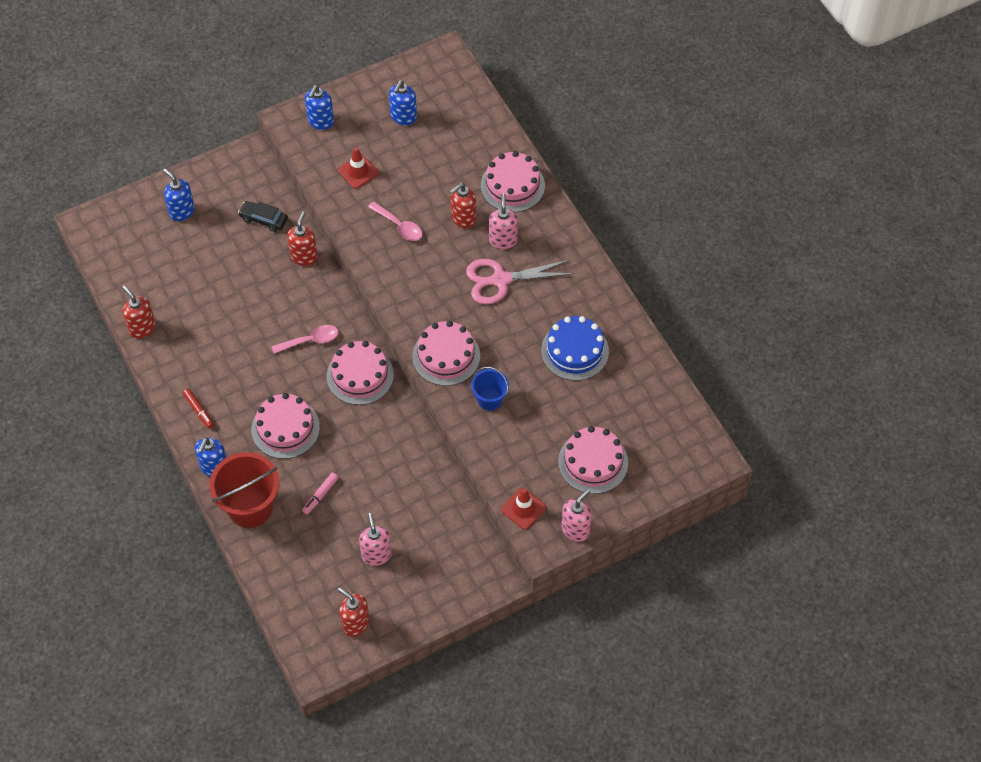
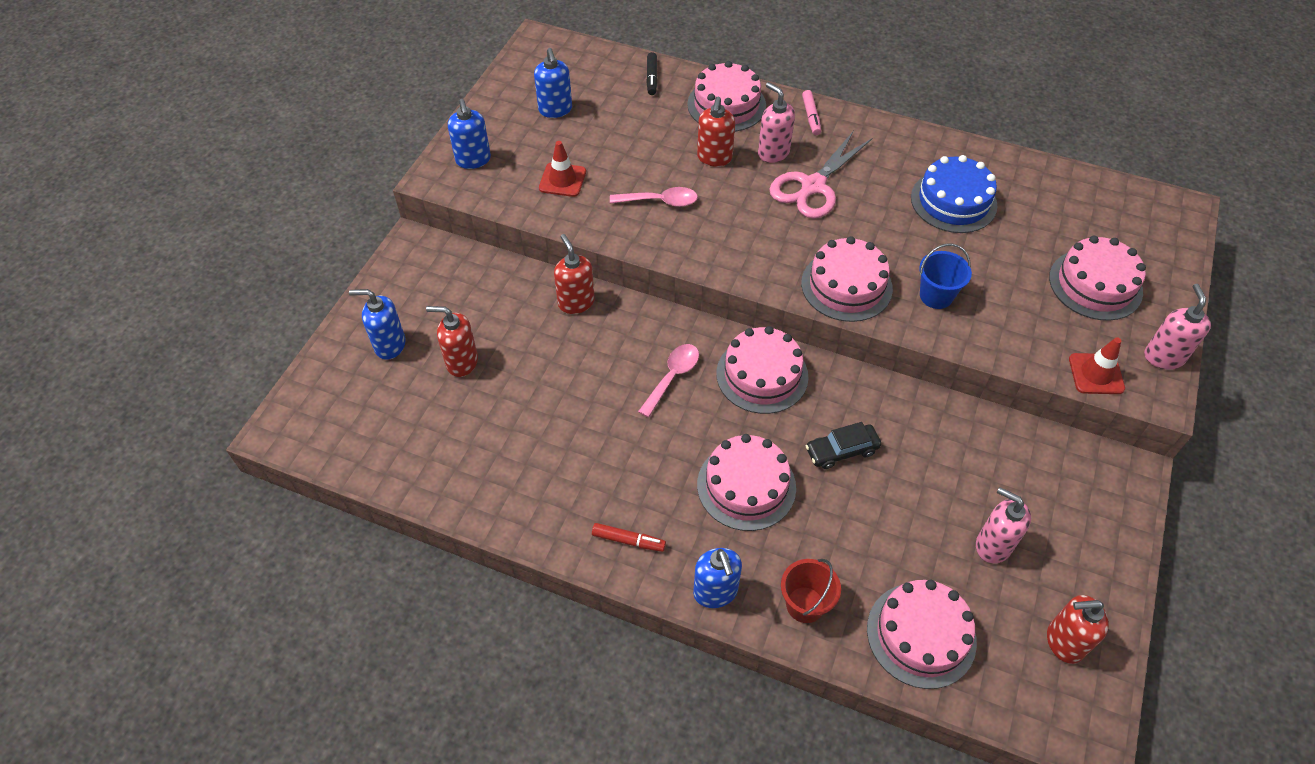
camera: 40 degrees left, 5 degrees down
red soap dispenser [122,286,155,338] -> red soap dispenser moved to [426,306,478,377]
red bucket [209,452,279,528] -> red bucket [781,559,841,623], size x0.56
black car [238,201,288,232] -> black car moved to [806,422,881,469]
pink marker [302,473,339,514] -> pink marker moved to [802,90,821,135]
none -> black marker [646,52,658,95]
none -> pink cake [867,580,977,689]

